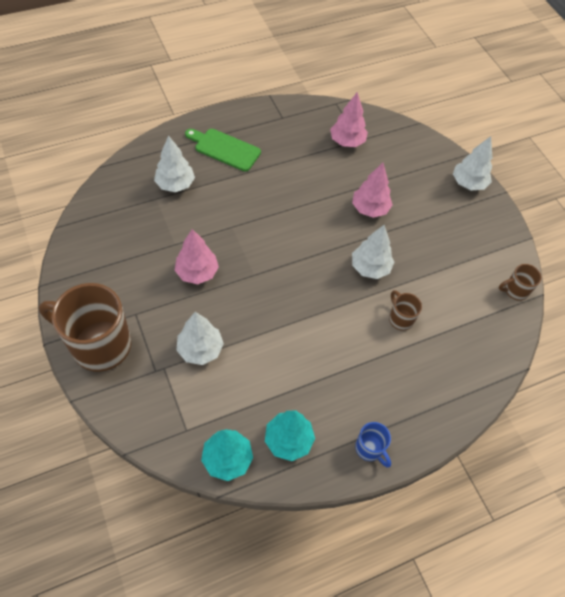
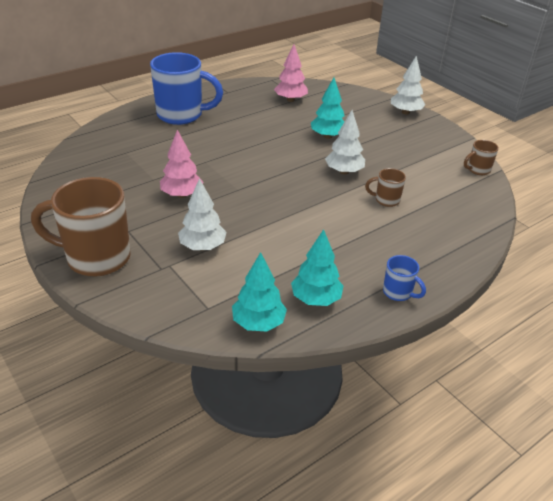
camera: 10 degrees left, 20 degrees down
white tree [154,135,195,192] -> none
green cutting board [185,129,261,171] -> blue mug [150,52,223,125]
pink tree [352,163,392,218] -> turquoise tree [311,78,345,139]
brown mug [389,290,422,331] -> brown mug turned 45 degrees counterclockwise [365,168,406,207]

